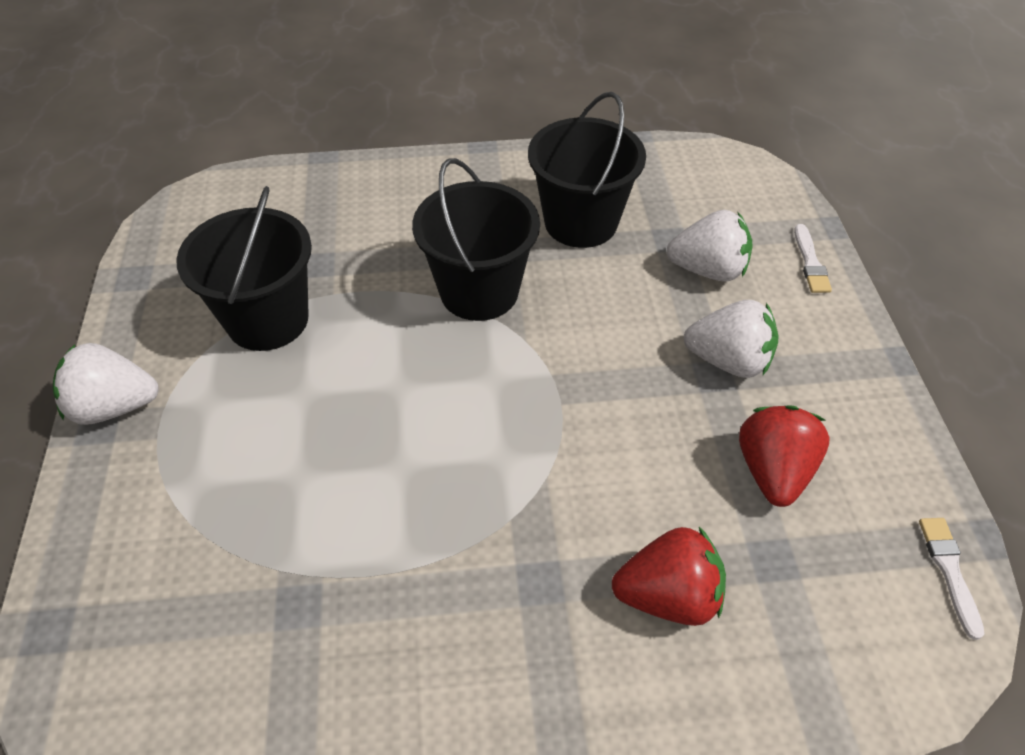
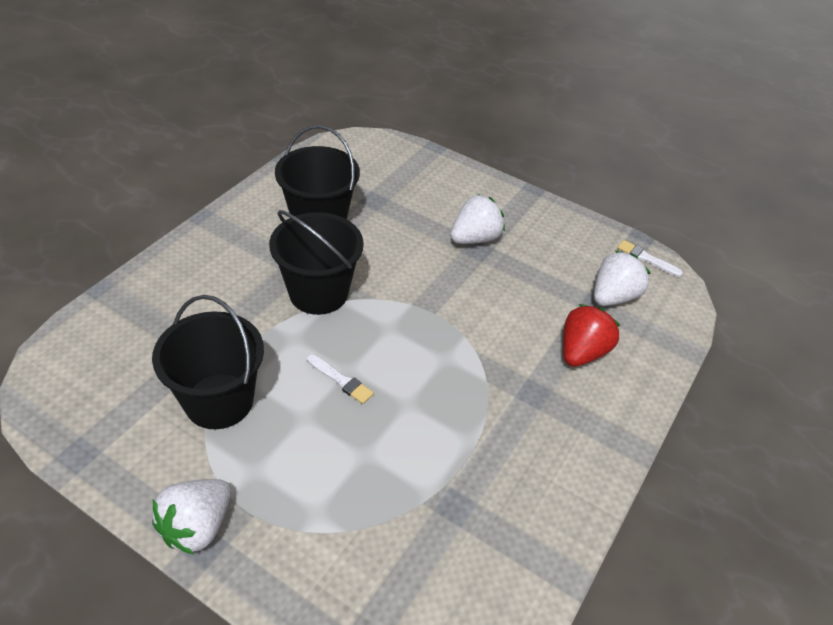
camera: 55 degrees left, 5 degrees down
white strawberry [666,210,753,282] -> white strawberry moved to [594,251,651,306]
red strawberry [739,405,829,507] -> none
white brush [794,224,832,293] -> white brush moved to [307,354,374,404]

